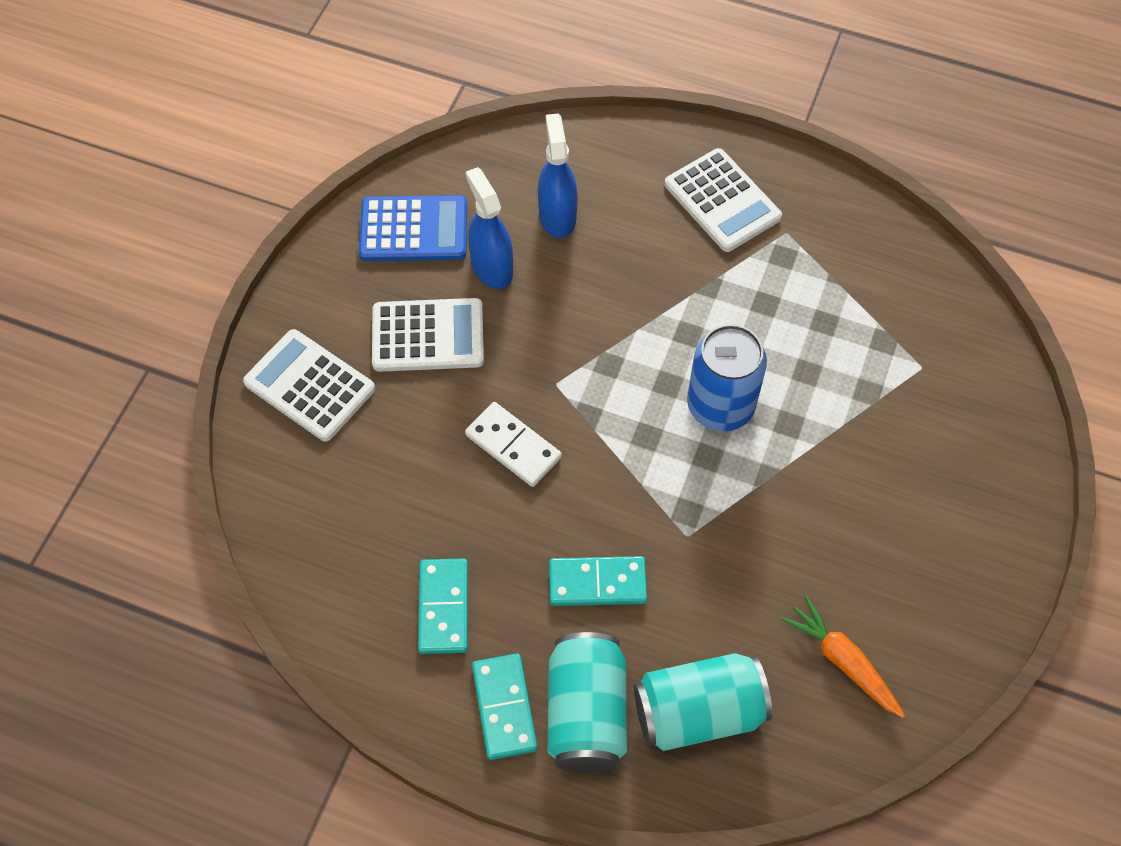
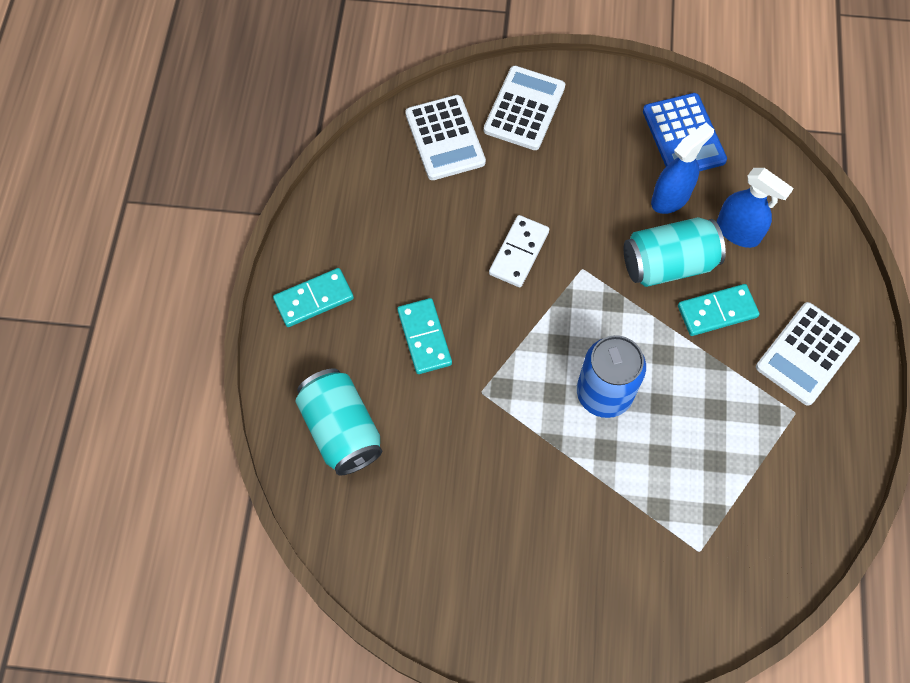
camera: 75 degrees right, 5 degrees up
white calculator [372,298,484,372] -> white calculator moved to [405,95,486,180]
turquoise domino [418,558,468,654] -> turquoise domino moved to [678,284,759,336]
blue spray bottle [538,113,578,238] -> blue spray bottle turned 60 degrees clockwise [717,168,794,248]
turquoise can [548,632,627,773] -> turquoise can moved to [624,217,726,287]
orange carrot [781,596,905,718] -> none

